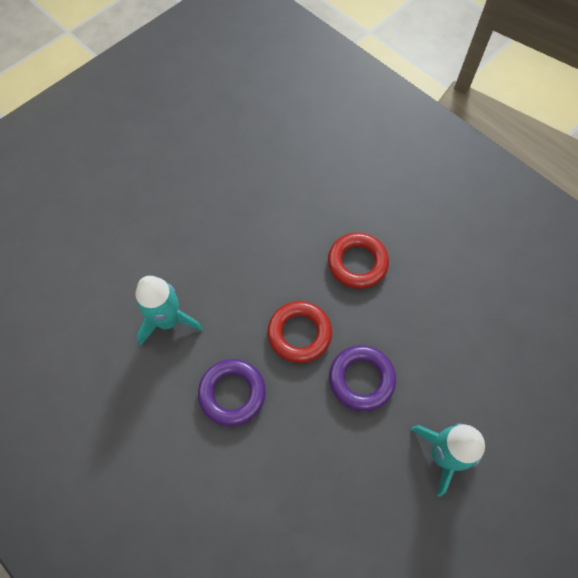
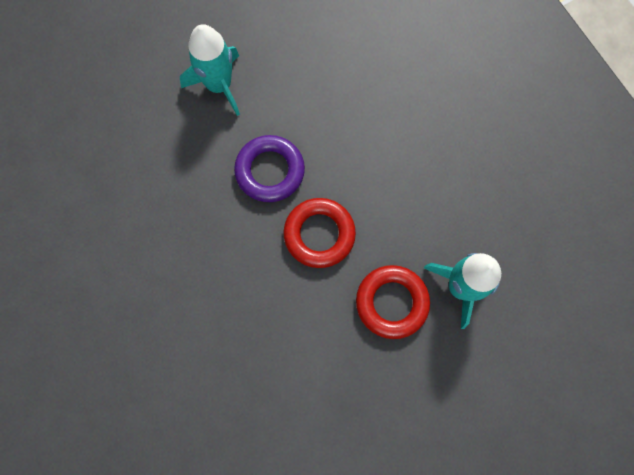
camera: 165 degrees left, 10 degrees up
purple ring [198,359,266,426] -> none
red ring [328,232,389,289] -> red ring moved to [356,265,430,339]

